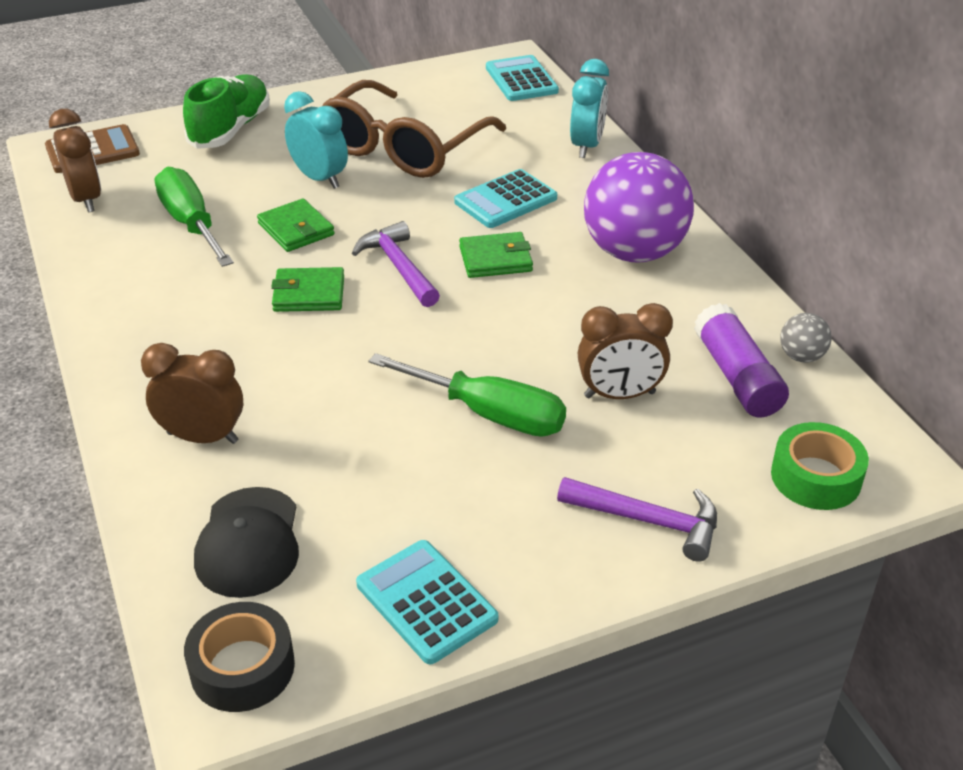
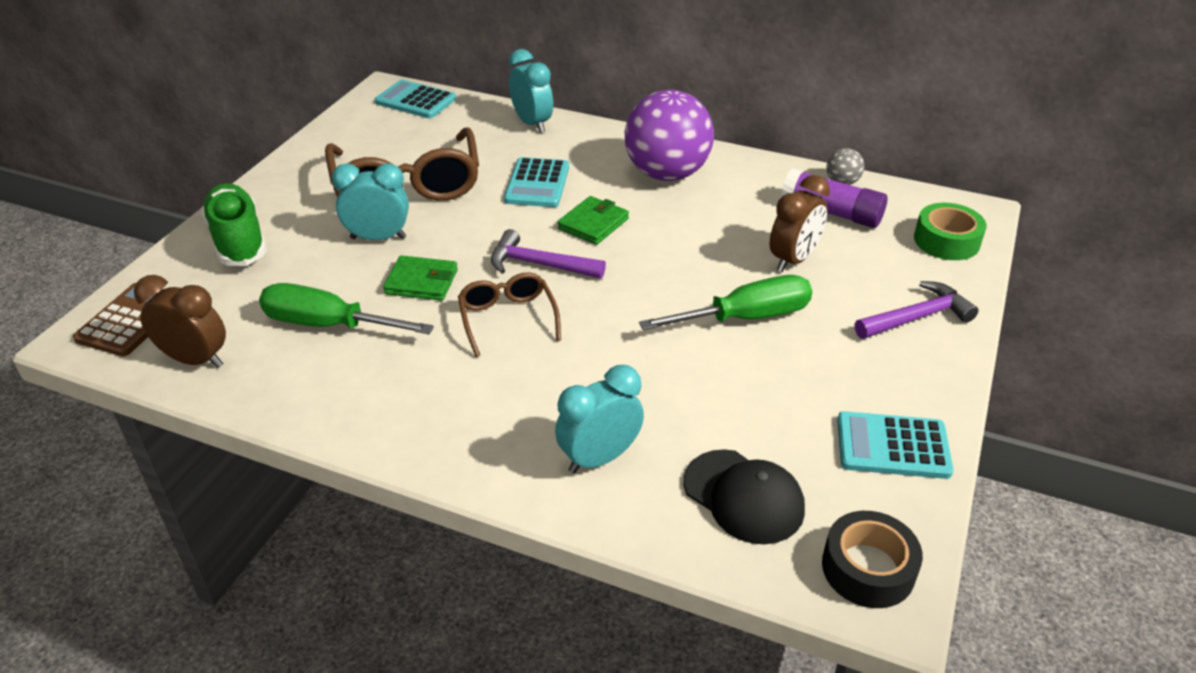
camera: 45 degrees left, 0 degrees up
brown clock [141,343,243,444] -> turquoise clock [555,365,644,473]
green wallet [271,267,344,312] -> brown glasses [458,272,561,357]

